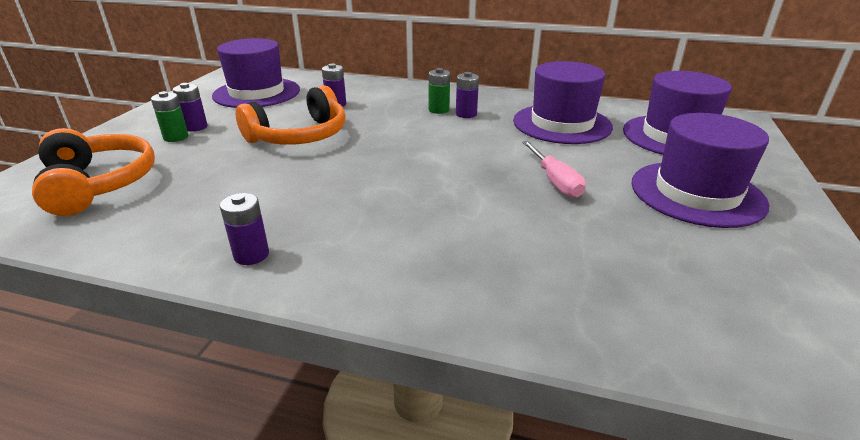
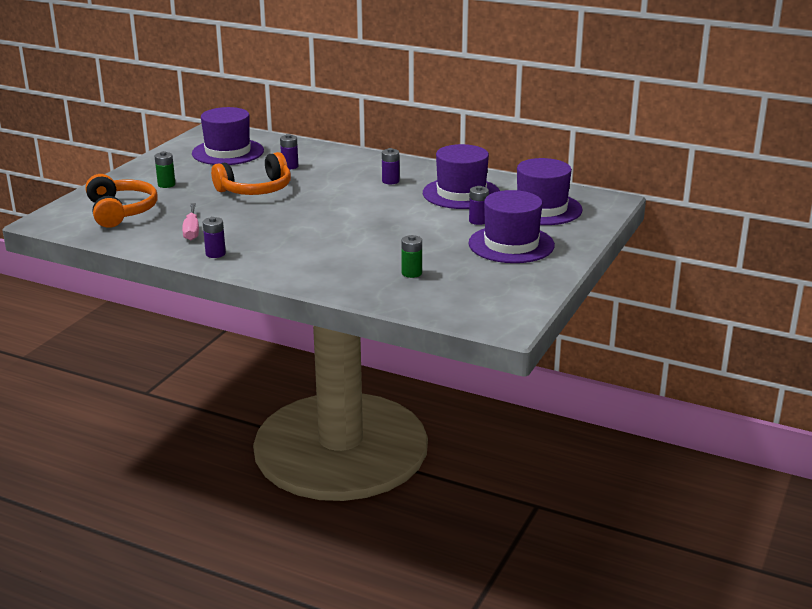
camera: 10 degrees right, 5 degrees down
purple battery [173,83,208,132] -> purple battery moved to [469,186,489,225]
green battery [429,68,450,114] -> green battery moved to [401,235,422,278]
pink screwdriver [522,141,586,198] -> pink screwdriver moved to [182,203,199,240]

